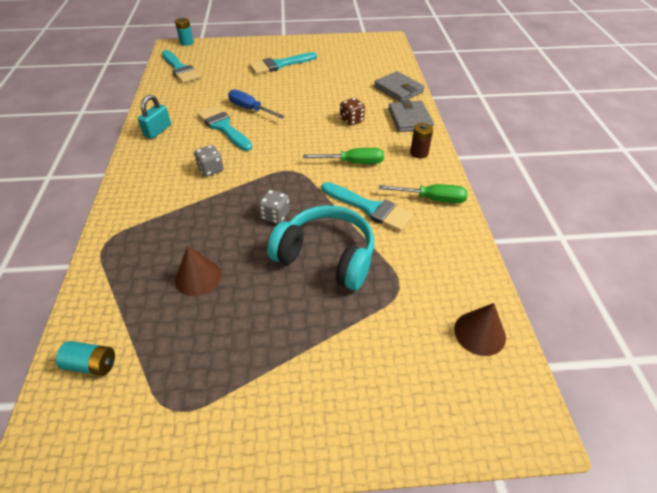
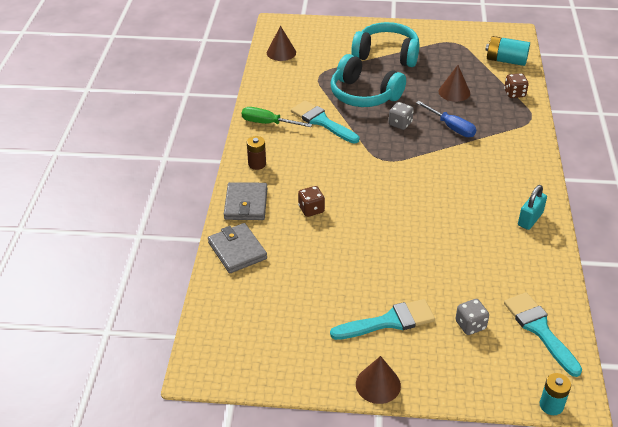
camera: 170 degrees left, 5 degrees down
turquoise battery [56,341,115,376] -> turquoise battery [485,36,530,66], size x1.51
grey dice [194,145,224,176] -> grey dice moved to [455,299,489,335]
turquoise brush [197,106,252,151] -> none
blue screwdriver [228,90,285,118] -> blue screwdriver moved to [416,101,476,137]
green screwdriver [303,148,384,164] -> none
none -> turquoise headphones [351,22,419,67]
none -> brown cone [356,356,401,404]
none -> brown dice [504,73,529,98]

